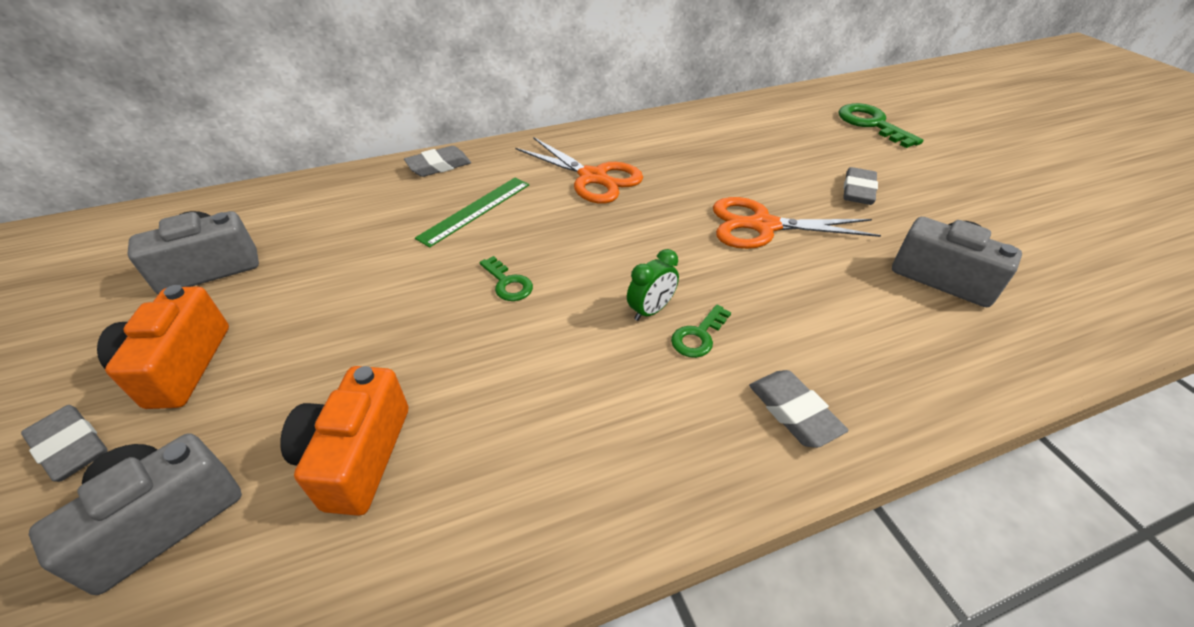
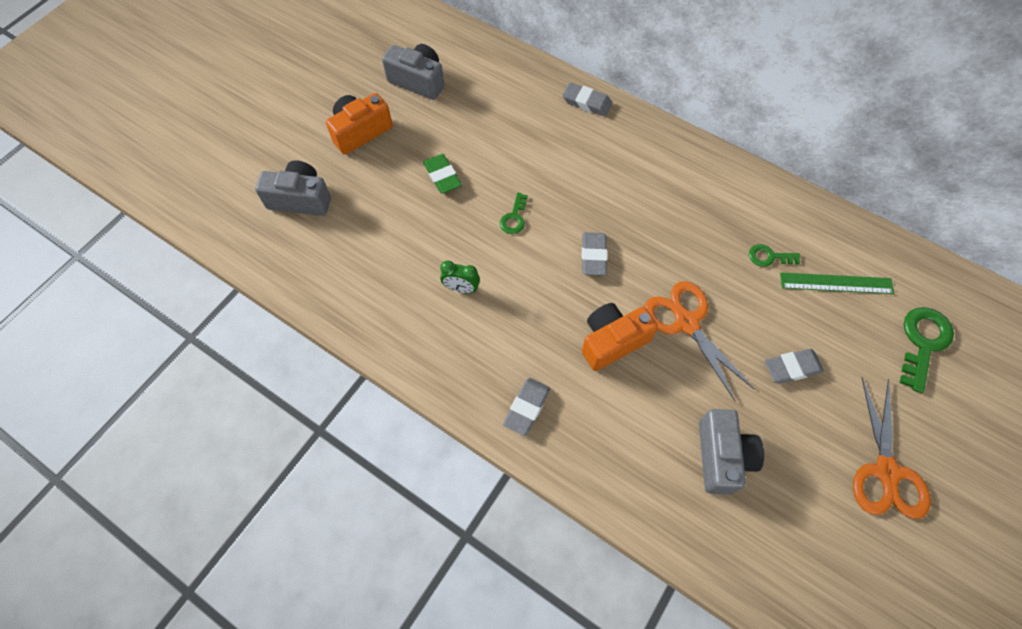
camera: 55 degrees right, 20 degrees up
grey eraser [21,405,108,482] -> grey eraser moved to [582,232,607,276]
orange camera [280,366,408,516] -> orange camera moved to [582,303,658,371]
green ruler [415,178,529,248] -> green ruler moved to [780,272,895,294]
orange scissors [516,137,643,203] -> orange scissors moved to [853,377,931,519]
green clock [627,249,679,321] -> green clock moved to [440,261,480,293]
green key [671,304,731,358] -> green key moved to [749,244,800,267]
none -> green eraser [423,154,462,194]

